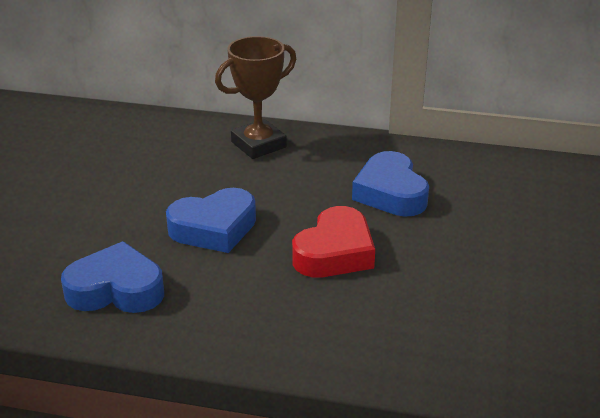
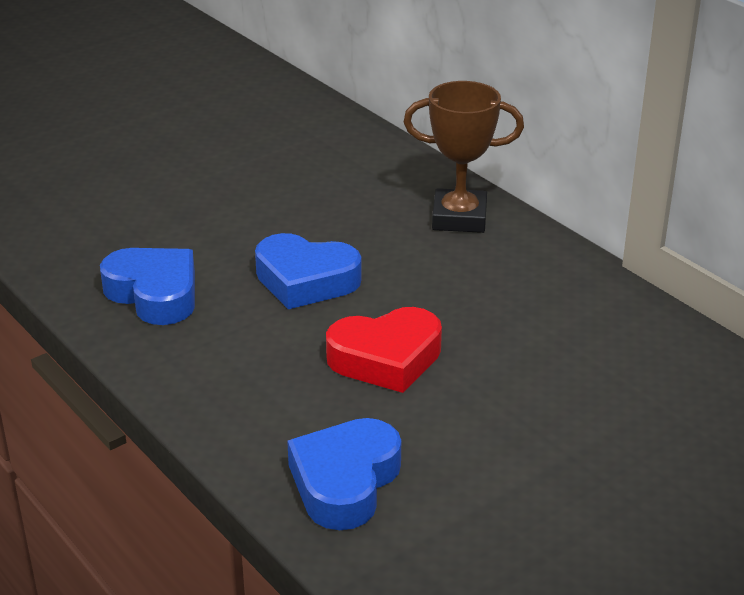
camera: 40 degrees right, 0 degrees up
blue heart [352,151,429,217] -> blue heart moved to [287,418,401,530]

